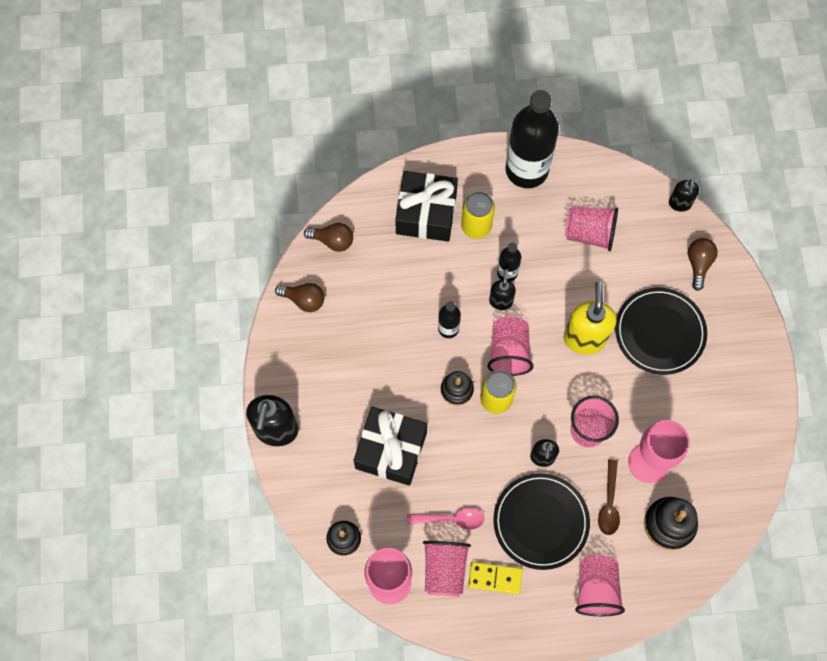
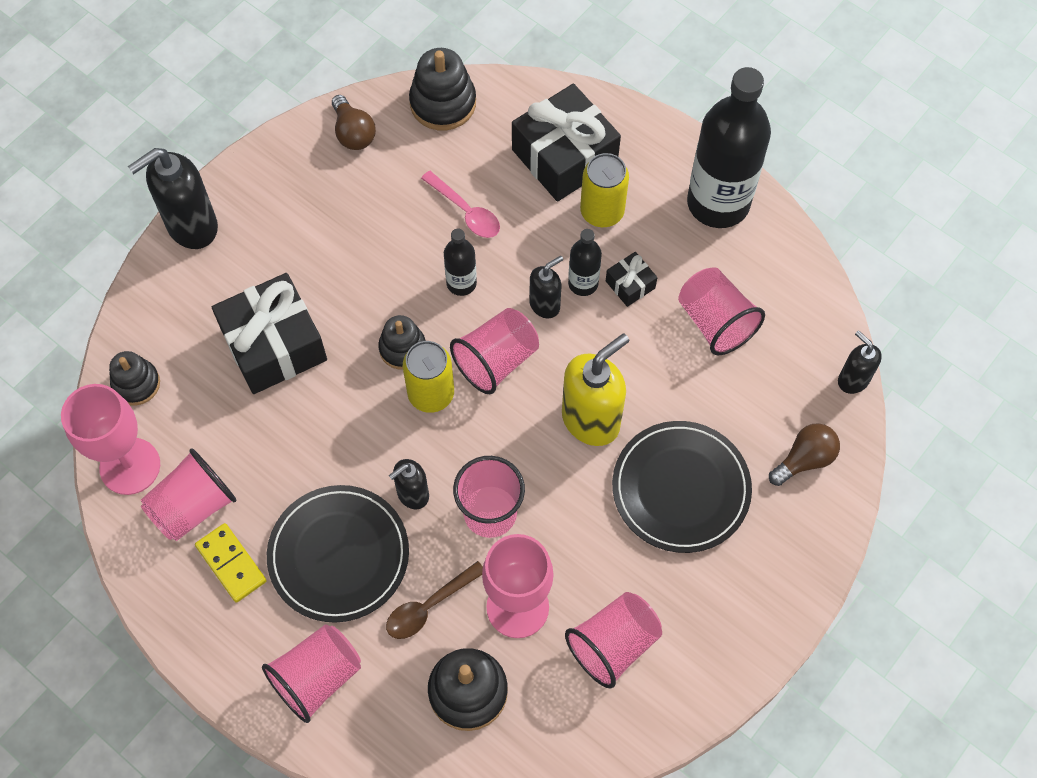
camera: 45 degrees right, 5 degrees down
brown light bulb [304,223,353,252] -> black stacking toy [409,48,476,130]
pink spoon [407,508,485,530] -> pink spoon moved to [421,171,500,238]
black soap dispenser [669,180,699,212] -> black soap dispenser turned 90 degrees clockwise [838,330,882,394]
none -> pink cup [565,592,662,689]
none -> black gift [606,252,657,307]

